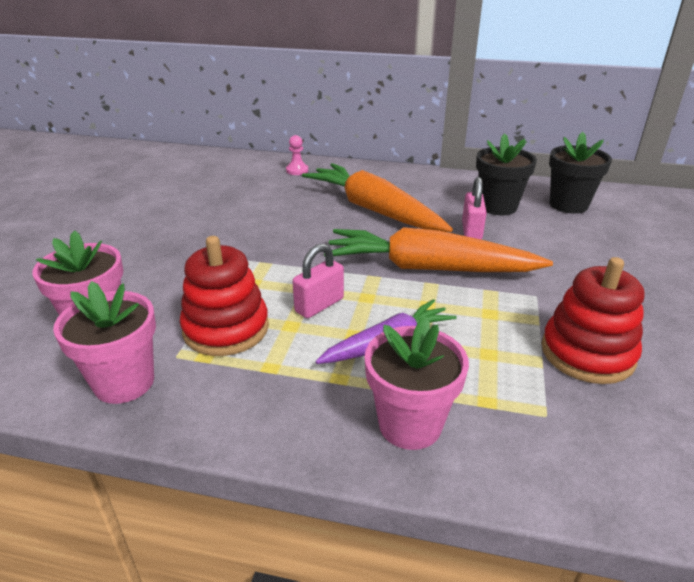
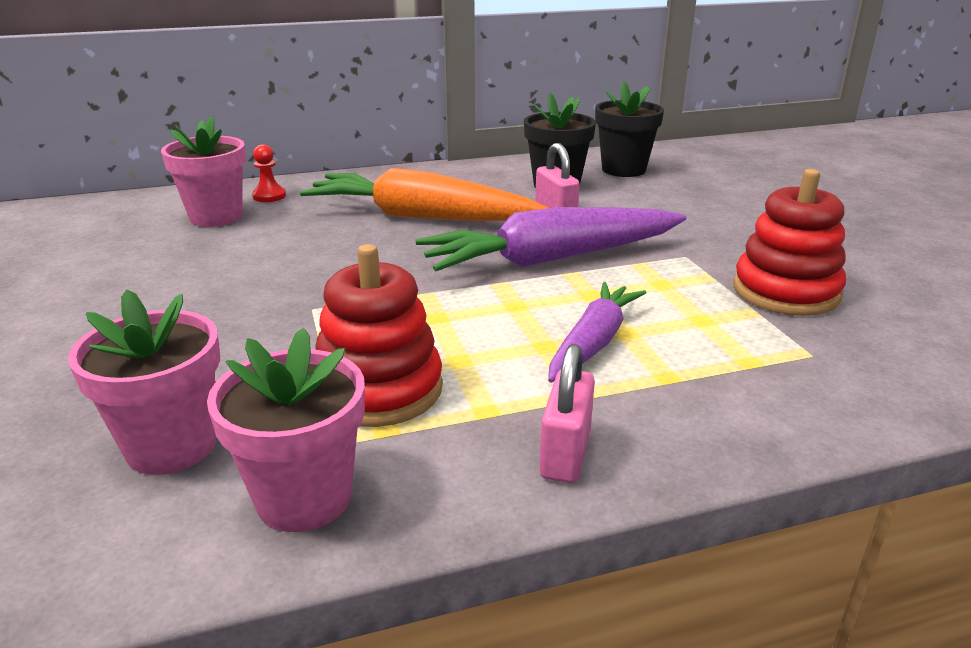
camera: 30 degrees left, 5 degrees down
pink pawn [286,135,308,175] -> red pawn [252,144,286,202]
pink padlock [292,244,344,318] -> pink padlock moved to [539,344,595,483]
orange carrot [324,227,553,272] -> purple carrot [416,207,686,271]
pink flower pot [365,316,469,450] -> pink flower pot moved to [161,116,246,227]

